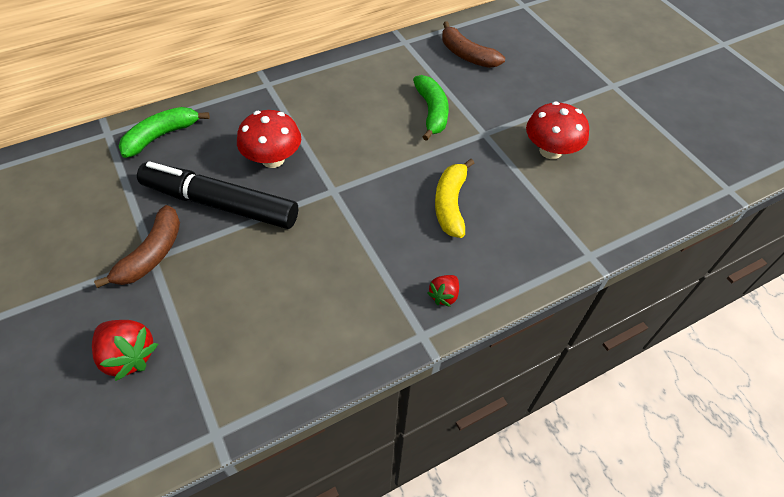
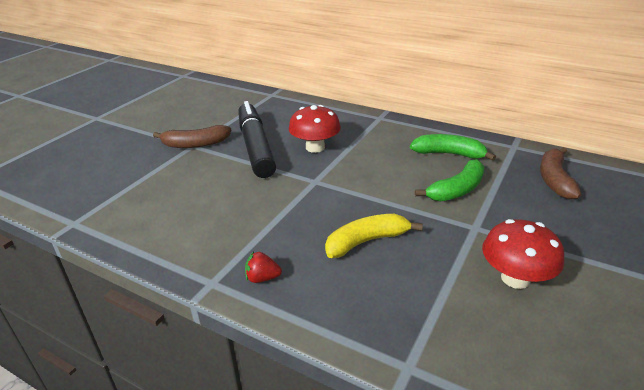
camera: 60 degrees right, 20 degrees down
red strawberry [92,320,158,381] -> none
green banana [119,107,210,158] -> green banana moved to [410,134,496,161]

